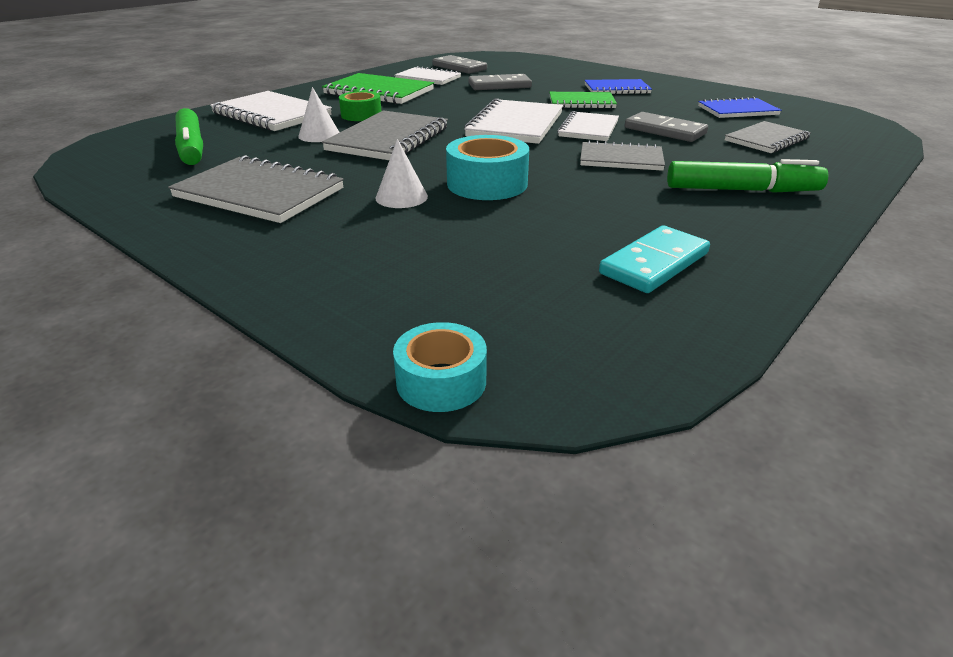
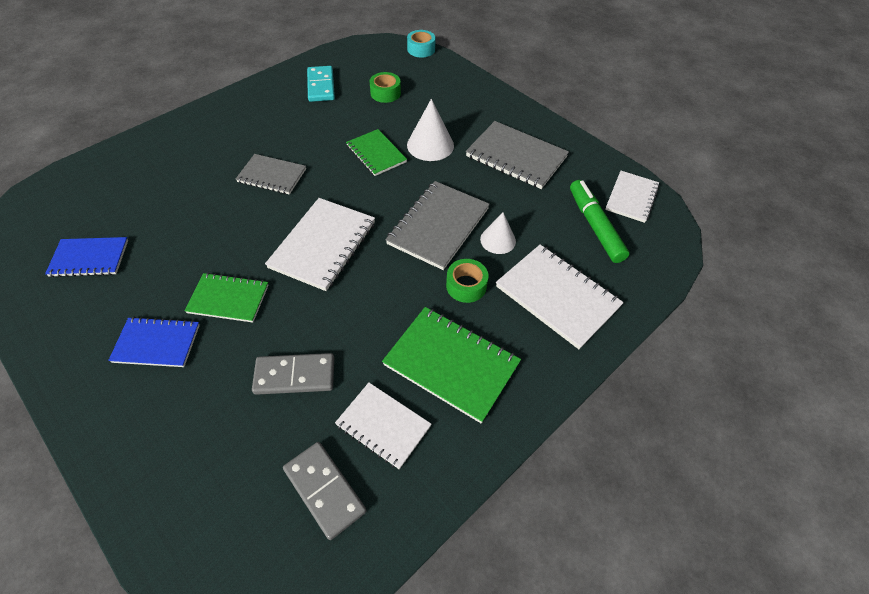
camera: 175 degrees left, 20 degrees up
white cone [375,139,428,208] -> white cone [407,99,454,161], size x1.52
turquoise tape [446,135,529,200] -> green notebook [346,129,407,176]
white notebook [557,111,619,141] -> white notebook moved to [605,171,659,223]
turquoise domino [599,226,710,293] -> turquoise domino turned 60 degrees counterclockwise [307,66,335,102]
grey domino [625,112,708,142] -> none
green marker [667,159,829,193] -> none
grey notebook [725,121,811,153] -> none
none -> green tape [370,72,401,103]

